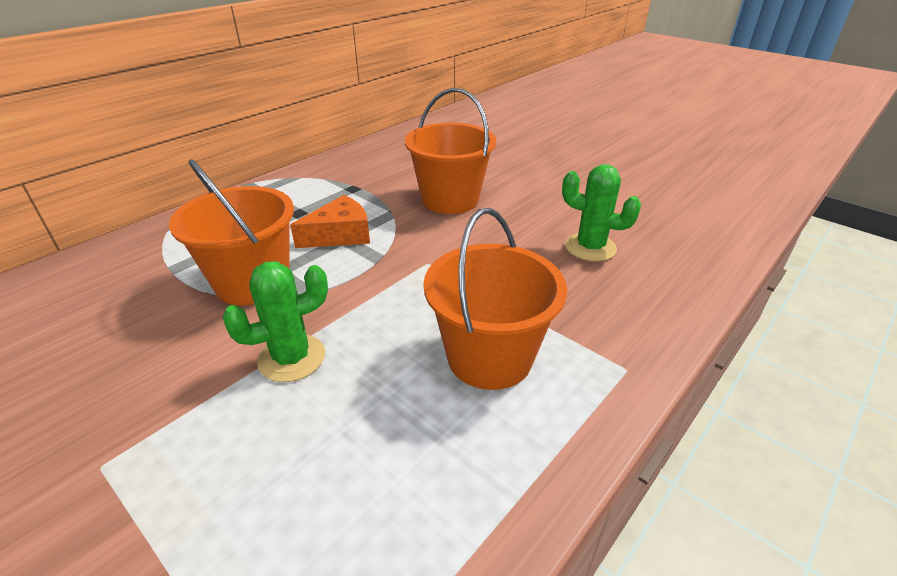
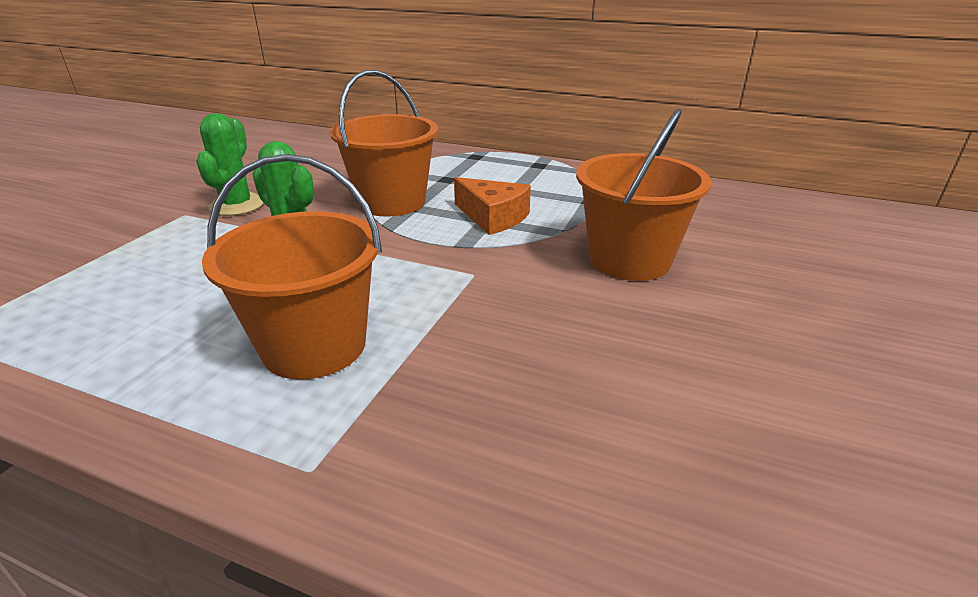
camera: 70 degrees right, 5 degrees down
green cactus [562,164,641,262] -> green cactus moved to [196,113,264,216]

